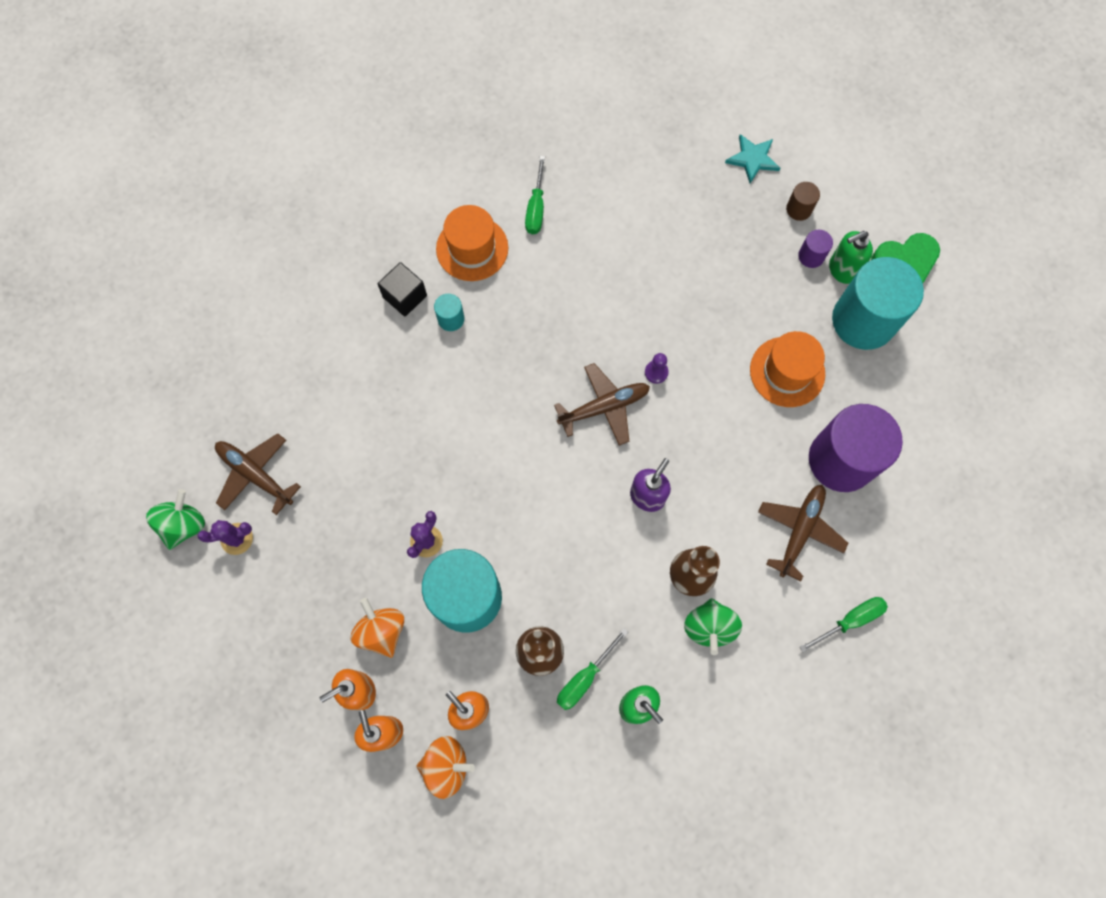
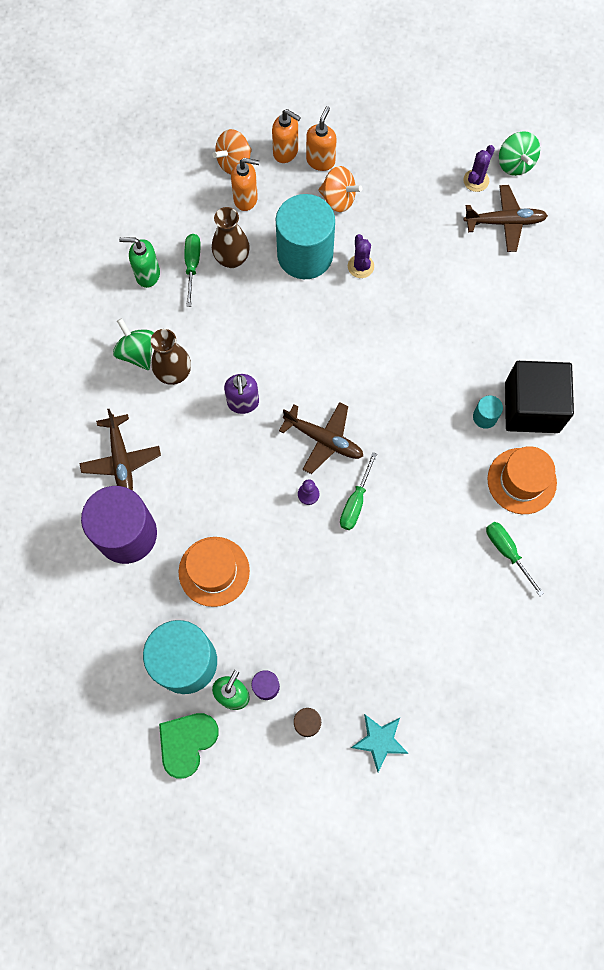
camera: 140 degrees right, 0 degrees up
black cube [378,262,427,316] -> black cube [505,361,574,433], size x1.82
brown plane [554,363,650,446] -> brown plane turned 90 degrees counterclockwise [279,402,363,474]
green screwdriver [800,597,888,652] -> green screwdriver moved to [340,452,377,530]

